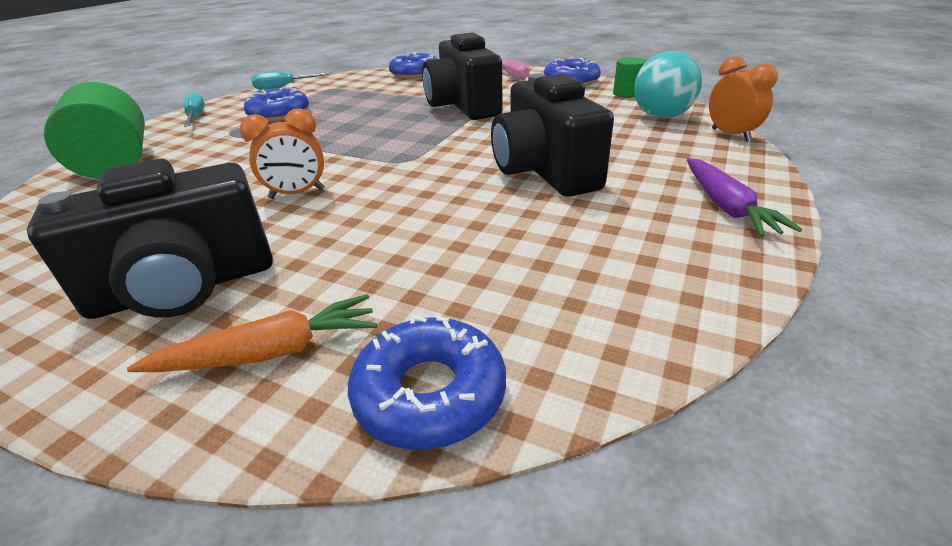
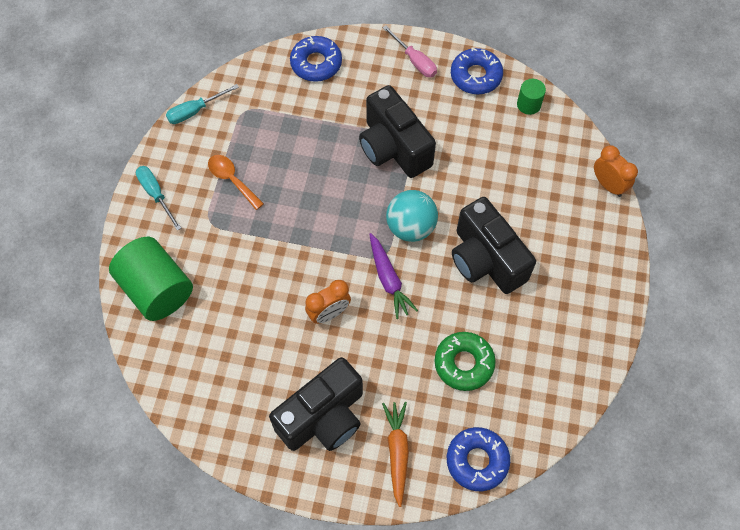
camera: 15 degrees left, 30 degrees up
orange carrot [127,294,377,372] -> orange carrot turned 60 degrees counterclockwise [382,402,409,507]
blue donut [244,88,309,122] -> orange spoon [208,155,264,210]
turquoise ball [634,51,702,119] -> turquoise ball moved to [386,190,438,242]
purple carrot [687,158,802,237] -> purple carrot moved to [369,233,418,319]
none -> green donut [435,332,496,391]

